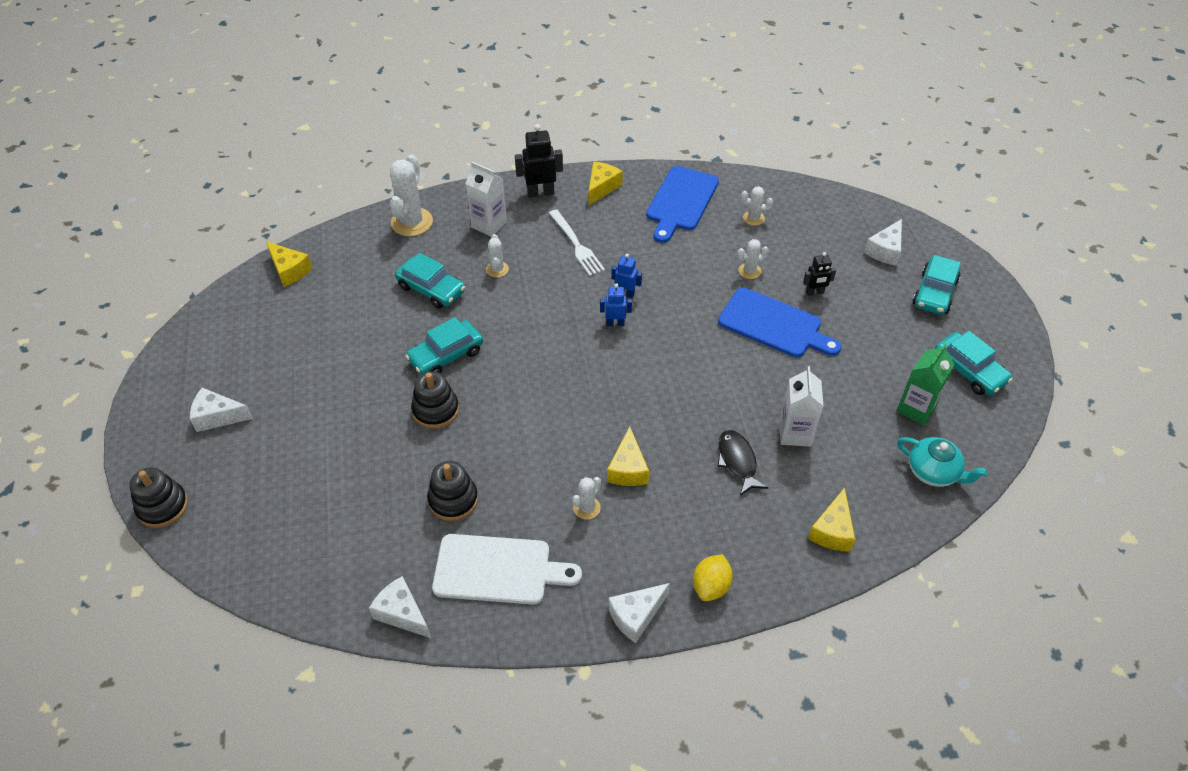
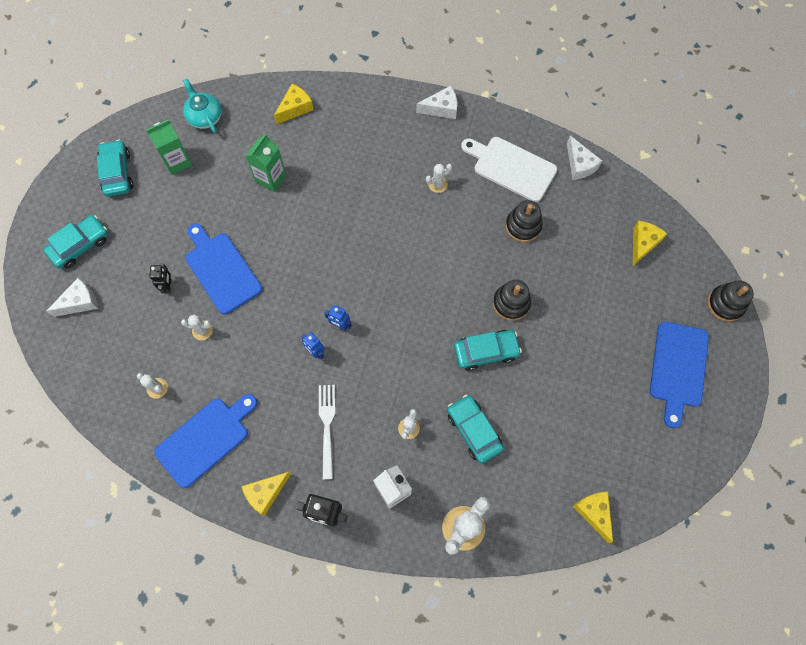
camera: 155 degrees left, 20 degrees up
white cheese [190,388,253,432] -> blue cutting board [650,321,709,428]
yellow cheese [607,426,649,486] -> yellow cheese moved to [633,221,667,266]
yellow lemon [693,554,733,601] -> none
black fish [717,430,768,496] -> none
white carton [779,366,823,447] -> green carton [246,134,286,192]
black robot [803,252,836,296] -> black robot turned 75 degrees clockwise [149,264,171,294]

